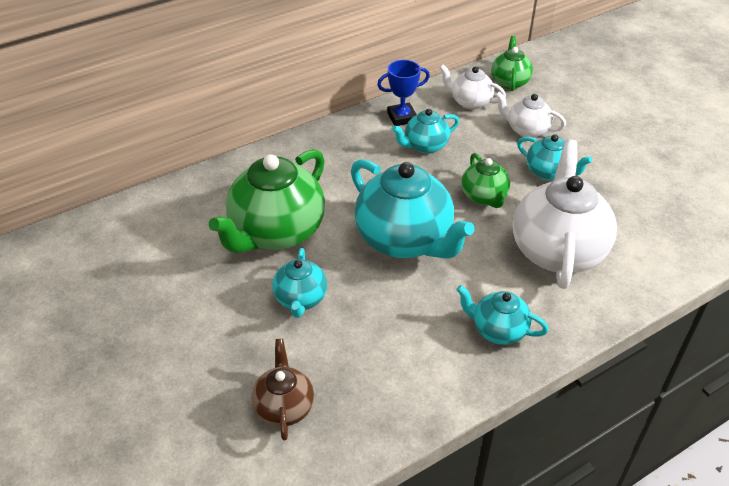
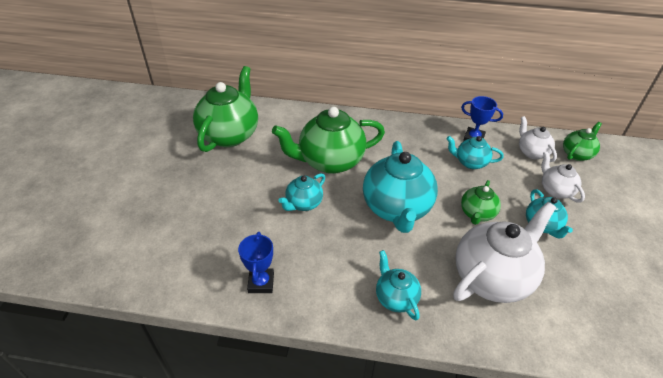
camera: 40 degrees right, 0 degrees up
brown teapot [252,338,314,441] -> none
none -> green teapot [193,66,258,152]
none -> blue trophy [238,232,274,293]

